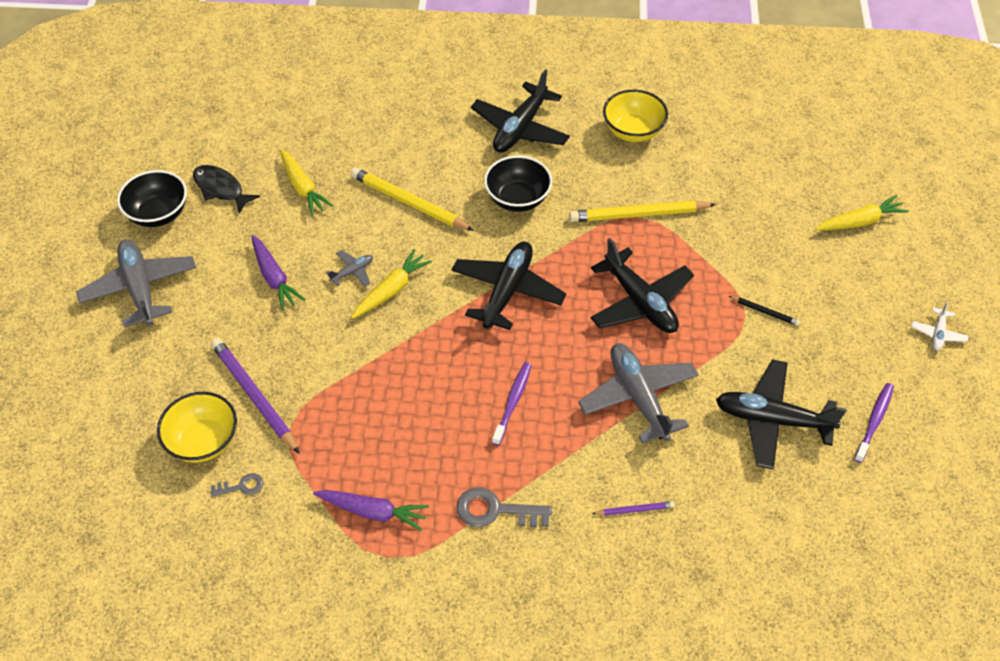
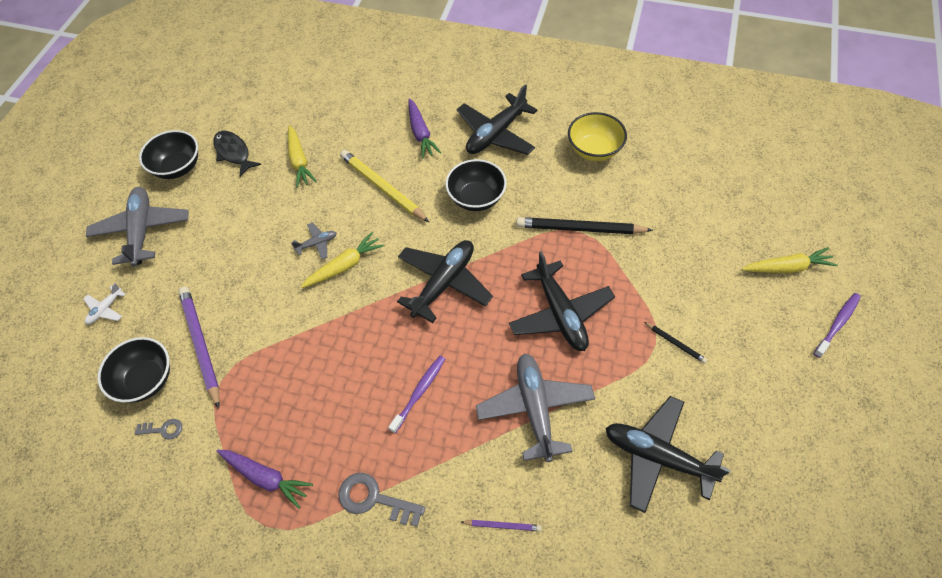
camera: 15 degrees right, 5 degrees up
yellow bowl [157,392,237,463] -> black bowl [98,337,170,403]
purple carrot [251,235,305,311] -> purple carrot moved to [408,99,441,159]
yellow pencil [569,201,716,222] -> black pencil [516,217,653,234]
purple toothbrush [854,383,894,463] -> purple toothbrush moved to [814,293,861,358]
white plane [911,302,969,350] -> white plane moved to [84,283,126,324]

